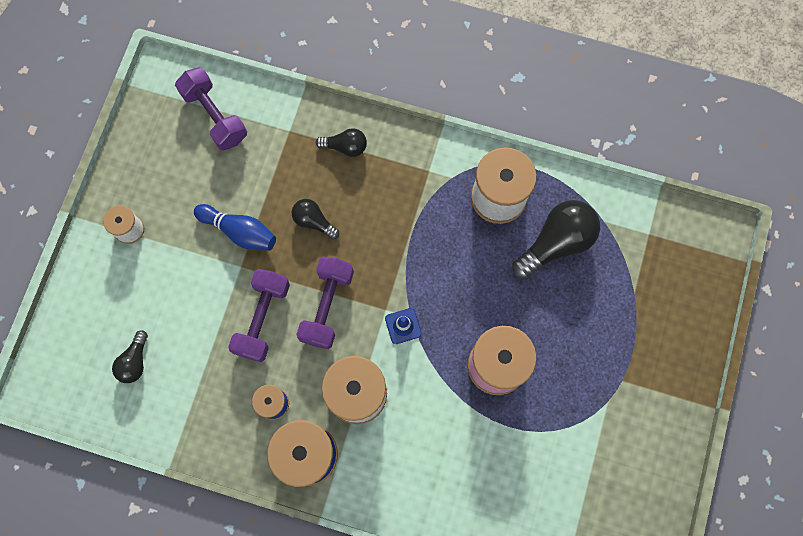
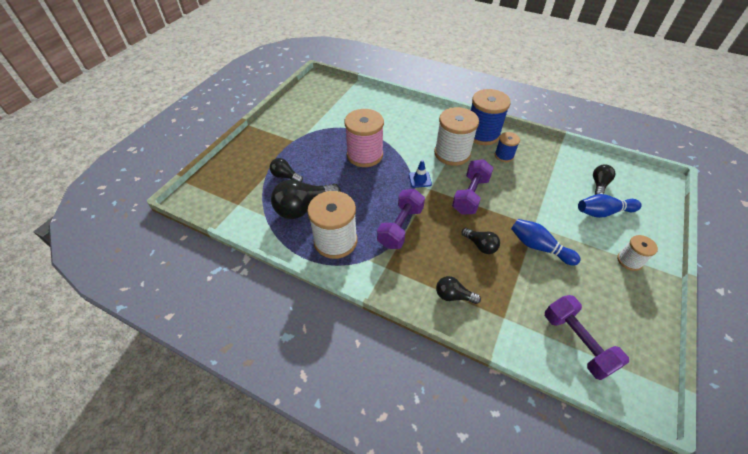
camera: 170 degrees left, 25 degrees down
purple dumbbell [228,269,290,362] -> purple dumbbell moved to [377,189,425,249]
none -> black light bulb [270,158,303,182]
none -> blue bowling pin [578,194,642,218]

